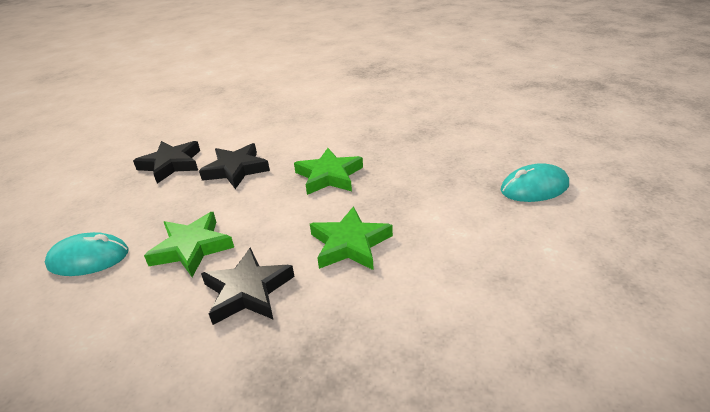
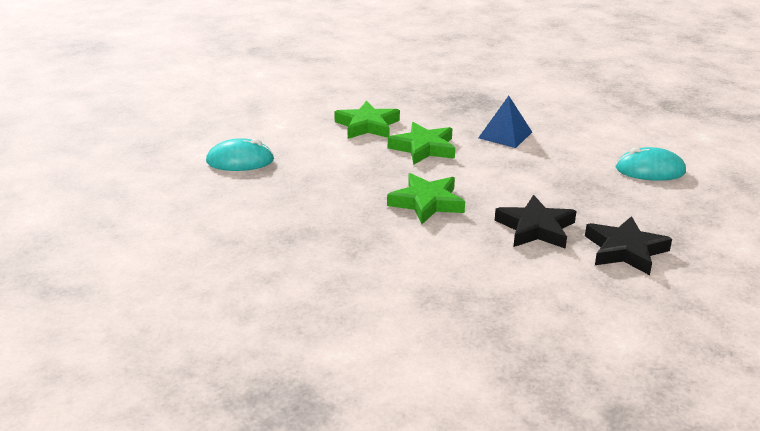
camera: 170 degrees left, 5 degrees down
green star [144,212,234,277] -> green star moved to [334,100,400,139]
black star [201,247,295,325] -> blue pyramid [478,96,532,148]

